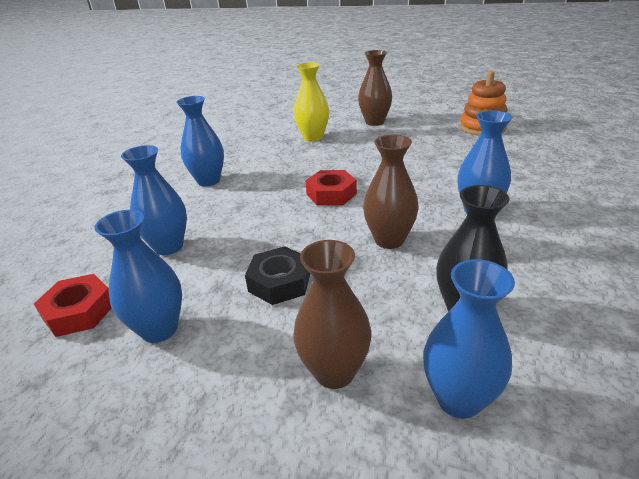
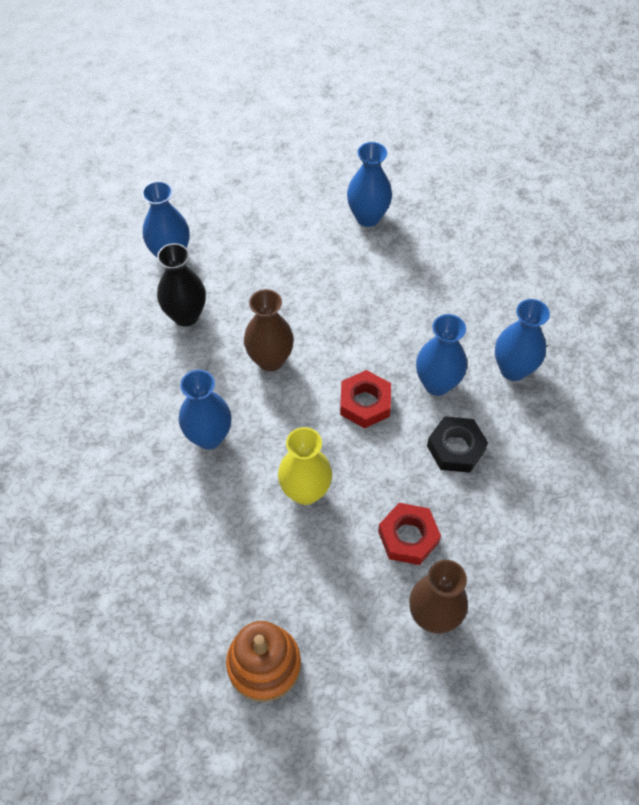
camera: 145 degrees right, 25 degrees up
red nut [34,274,111,337] -> red nut moved to [378,503,441,565]
blue vase [121,145,187,255] -> blue vase moved to [416,314,467,396]
black nut [245,246,310,305] -> black nut moved to [427,416,488,473]
brown vase [293,240,372,389] -> none
yellow vase [294,62,329,142] -> yellow vase moved to [278,427,332,505]

